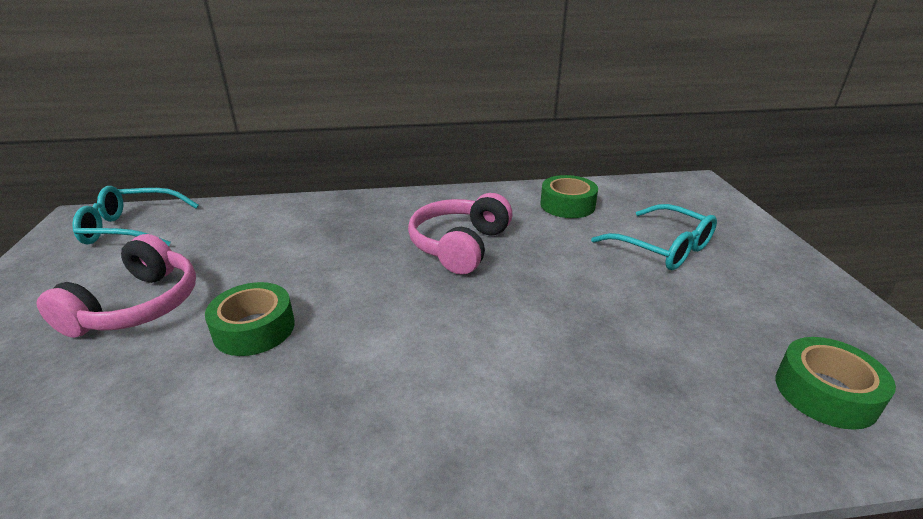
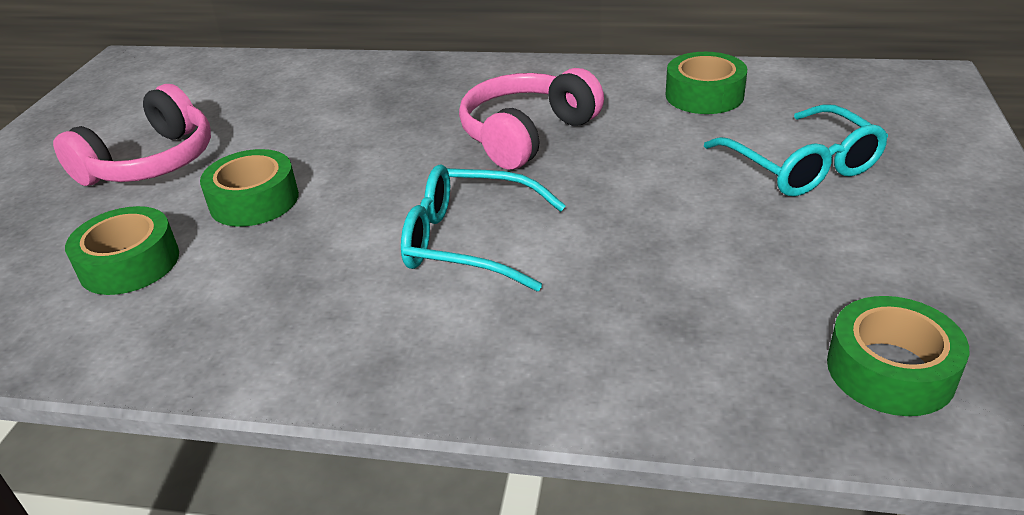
camera: 20 degrees right, 5 degrees up
turquoise glasses [72,186,199,246] -> turquoise glasses moved to [401,164,566,291]
none -> green tape [65,206,179,295]

